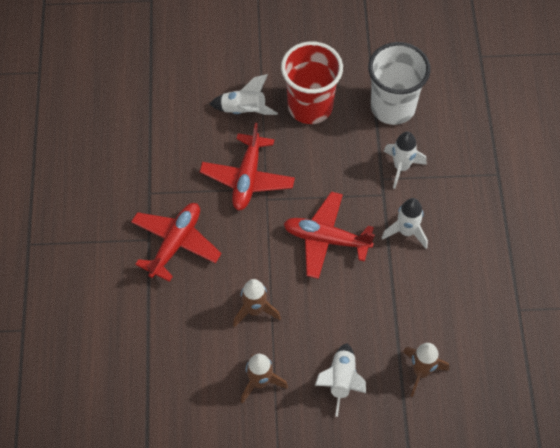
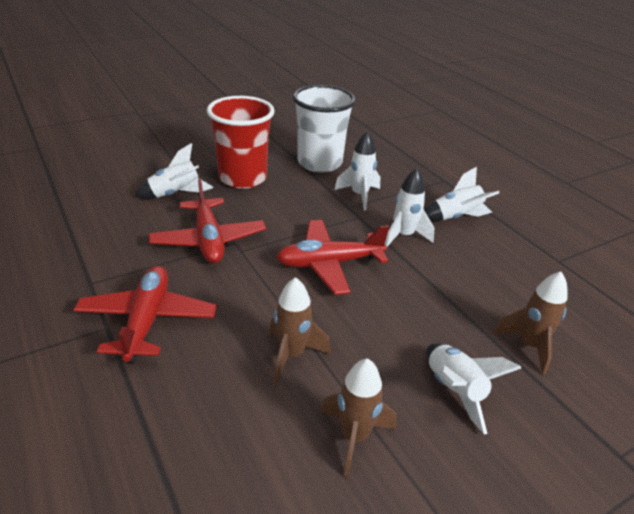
camera: 30 degrees left, 25 degrees down
none -> white rocket [424,167,499,221]

